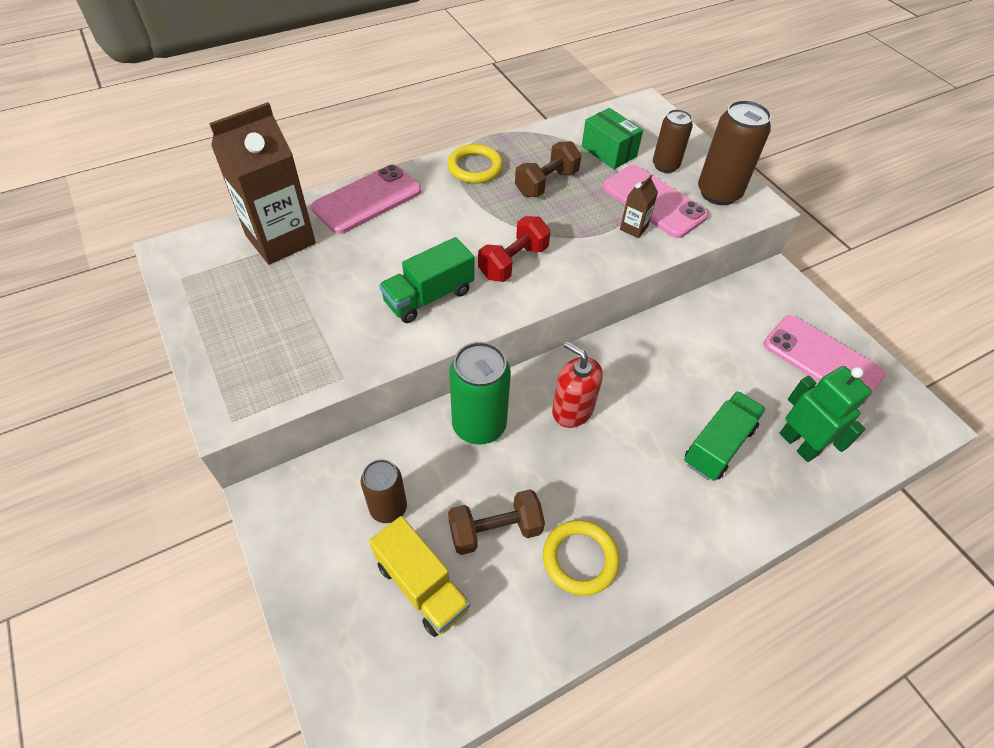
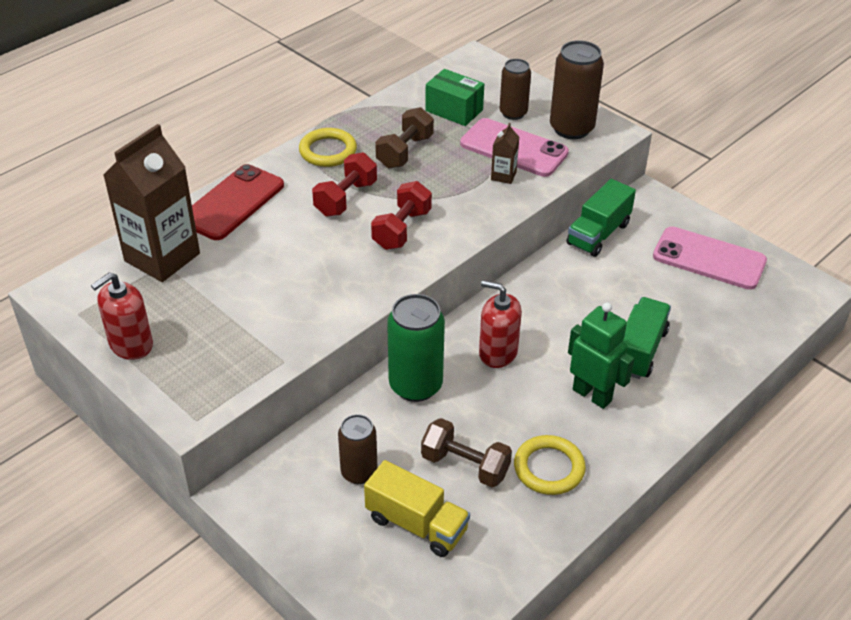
camera: 15 degrees left, 10 degrees down
pink phone [311,165,421,234] -> red phone [192,164,284,240]
green truck [379,237,474,323] -> green truck moved to [566,179,636,257]
brown dumbbell [448,489,545,555] -> brown dumbbell turned 60 degrees clockwise [421,418,512,487]
green robot [780,366,872,462] -> green robot moved to [568,302,634,409]
none -> red soap dispenser [91,272,153,360]
none -> red dumbbell [312,152,377,217]

